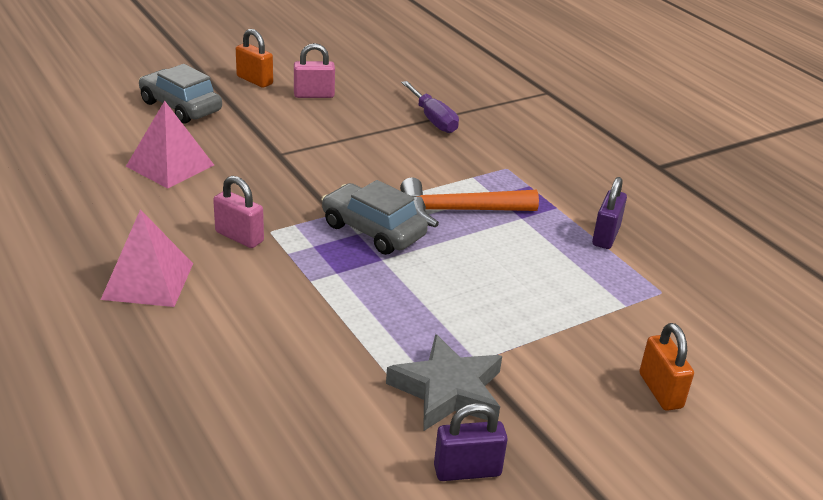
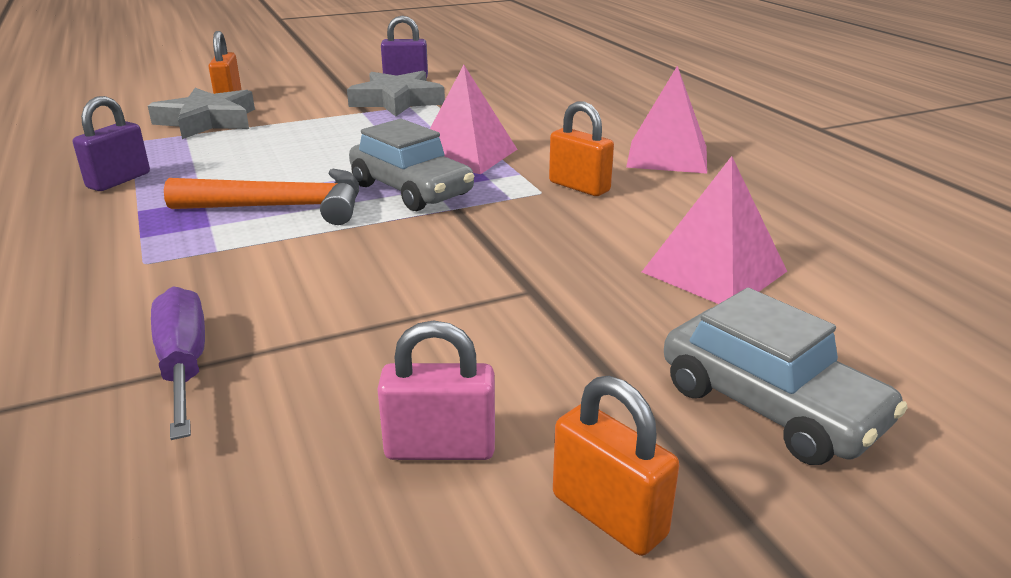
camera: 170 degrees left, 5 degrees down
pink padlock [213,176,264,248] -> orange padlock [549,101,614,196]
none -> grey star [148,88,255,139]
none -> pink pyramid [430,65,517,174]

